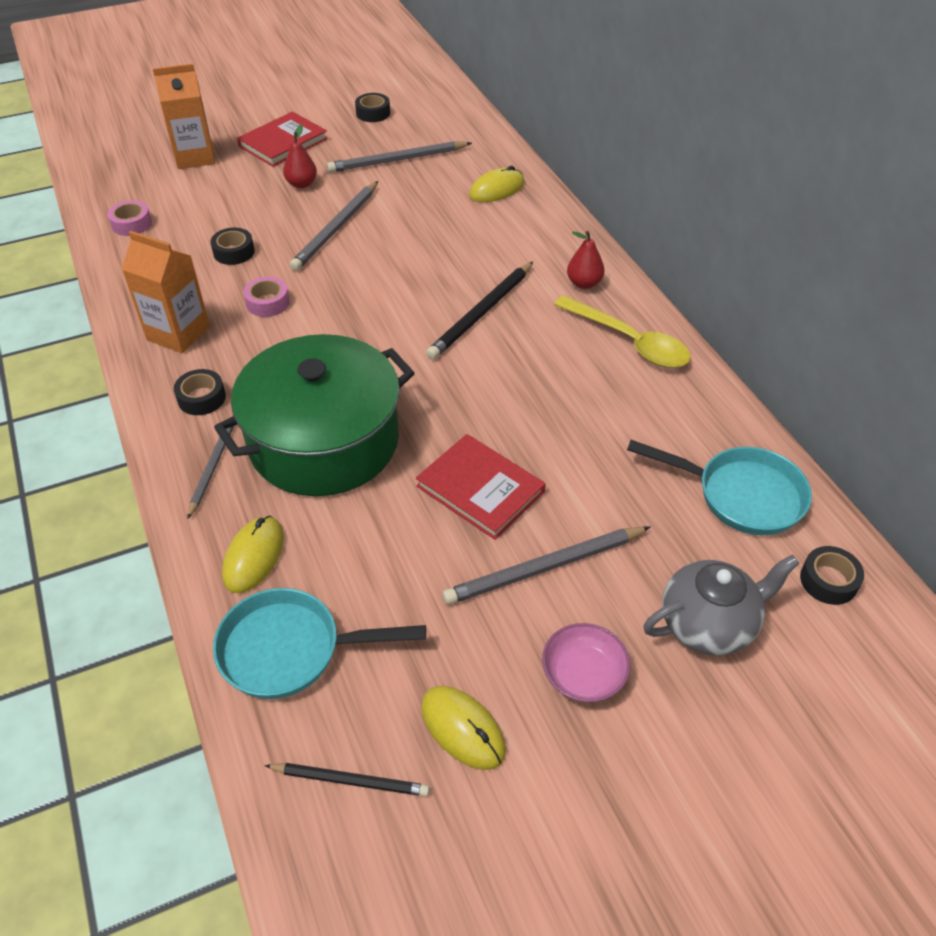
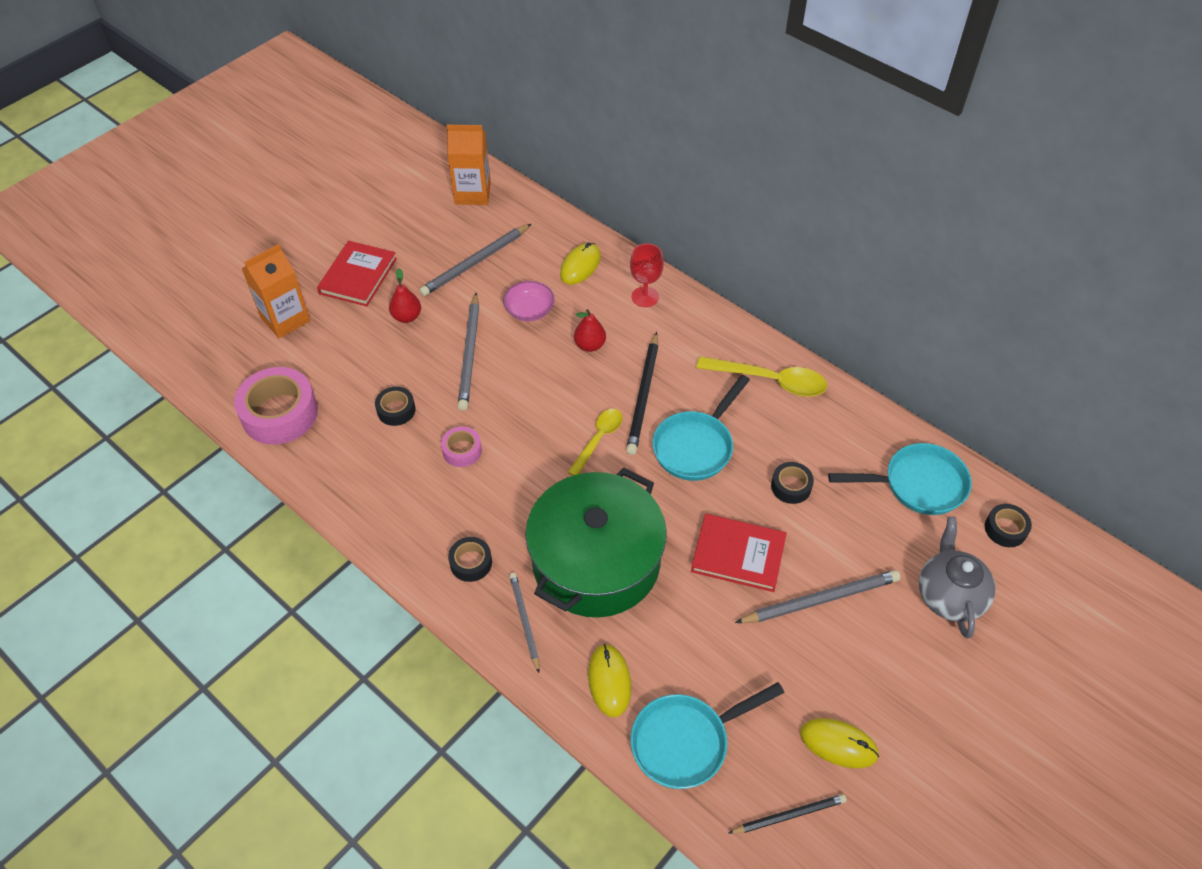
camera: 25 degrees left, 5 degrees up
pink tape [107,200,152,236] -> pink tape [234,367,318,445], size x1.96
orange carton [122,231,210,353] -> orange carton moved to [447,125,491,205]
black tape [355,93,390,122] -> black tape moved to [771,462,814,504]
grey pencil [442,526,650,605] -> grey pencil turned 150 degrees counterclockwise [735,570,901,623]
pink bowl [542,623,631,702] -> pink bowl moved to [503,281,555,321]
red pear [567,231,605,289] -> red pear moved to [574,309,606,352]
grey teapot [643,555,800,656] -> grey teapot turned 45 degrees counterclockwise [919,517,996,639]
none -> yellow spoon [568,409,623,476]
none -> red goblet [630,244,664,307]
none -> turquoise pan [652,375,750,481]

